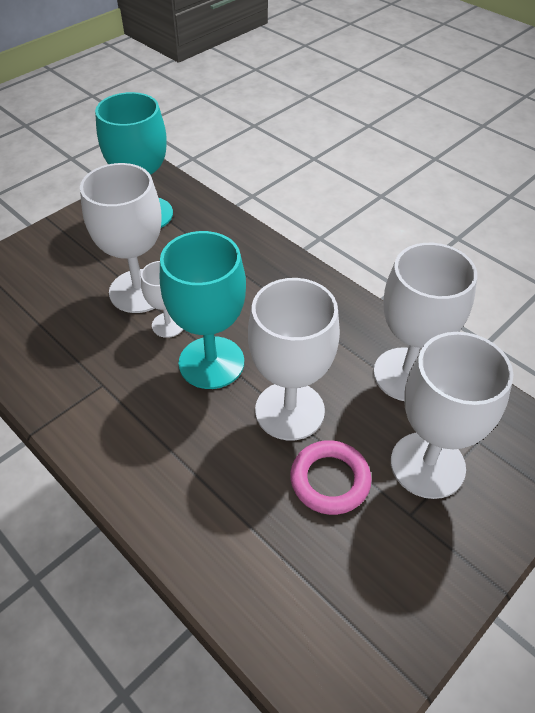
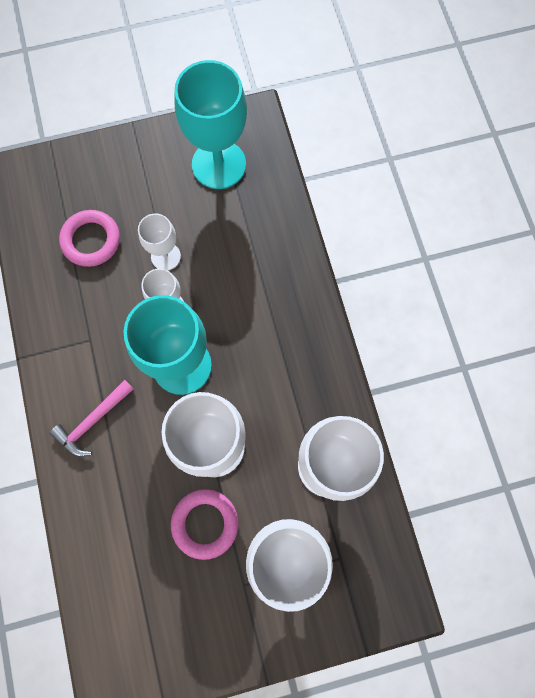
camera: 30 degrees right, 25 degrees up
white goblet [80,163,162,313] -> white goblet [138,213,181,270], size x0.53
none -> pink hammer [50,380,134,457]
none -> pink ring [59,210,120,267]

